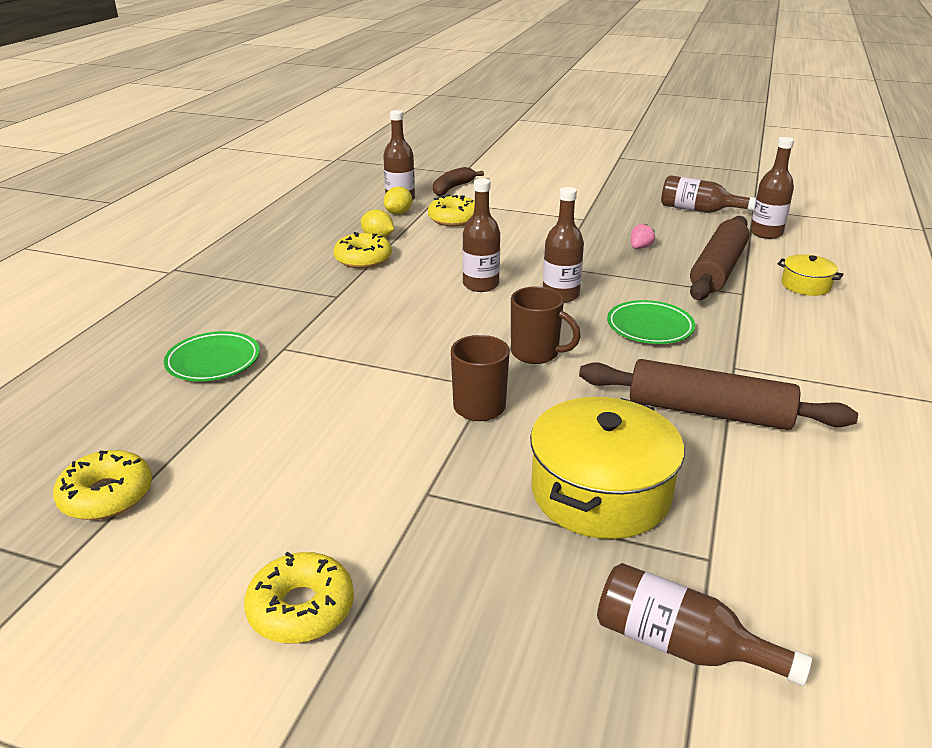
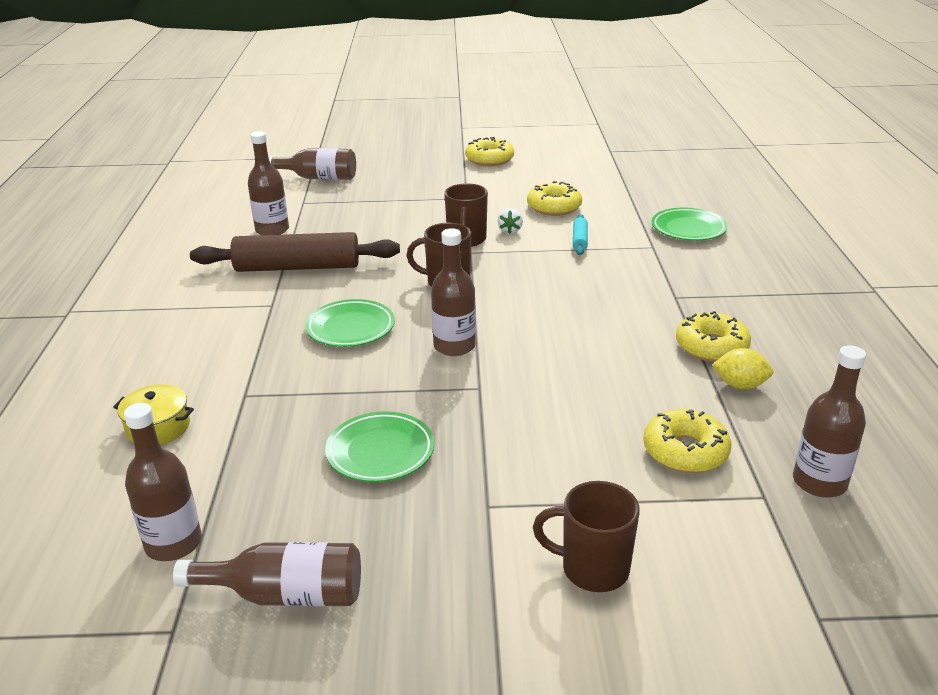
camera: 160 degrees right, 0 degrees up
yellow donut [53,450,152,520] -> yellow donut moved to [527,181,582,216]
yellow lemon [384,187,412,215] -> none
brown banana [433,167,484,196] -> none
brown bottle [462,178,500,292] -> brown bottle moved to [248,131,289,235]
yellow pot [530,397,685,539] -> none
pink strawberry [631,223,655,249] -> green plate [325,411,434,482]
brown rolling pin [690,216,749,300] -> none
none -> white strawberry [498,208,523,234]
none -> brown mug [533,481,640,592]
none -> turquoise rolling pin [573,214,588,255]

